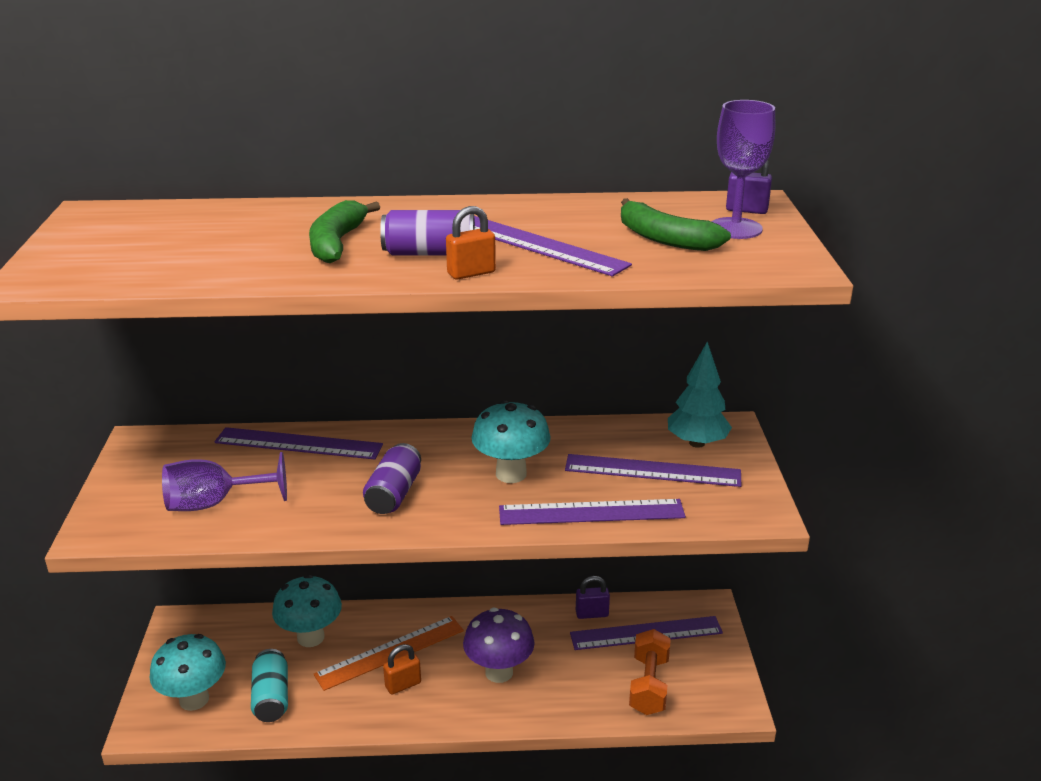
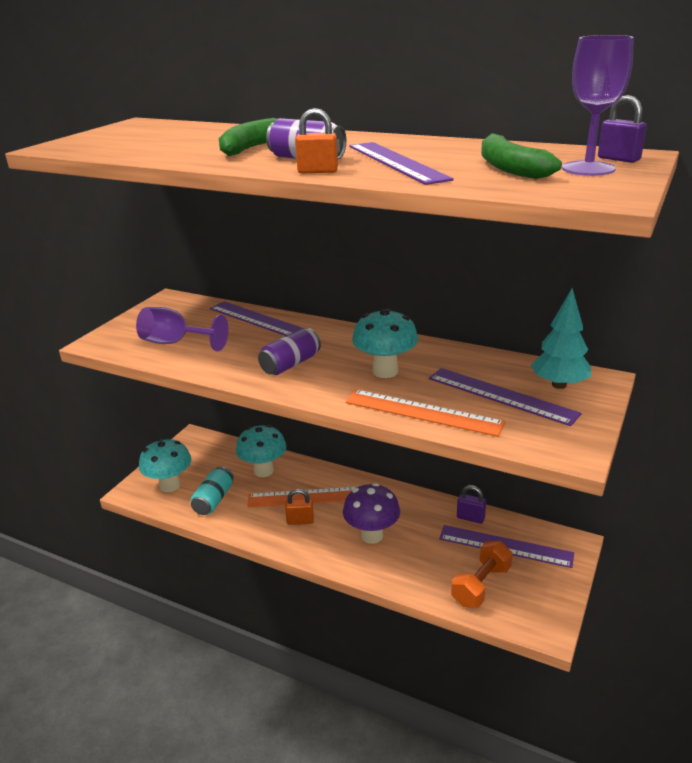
camera: 30 degrees right, 0 degrees up
purple ruler [499,499,686,525] -> orange ruler [346,389,506,437]

